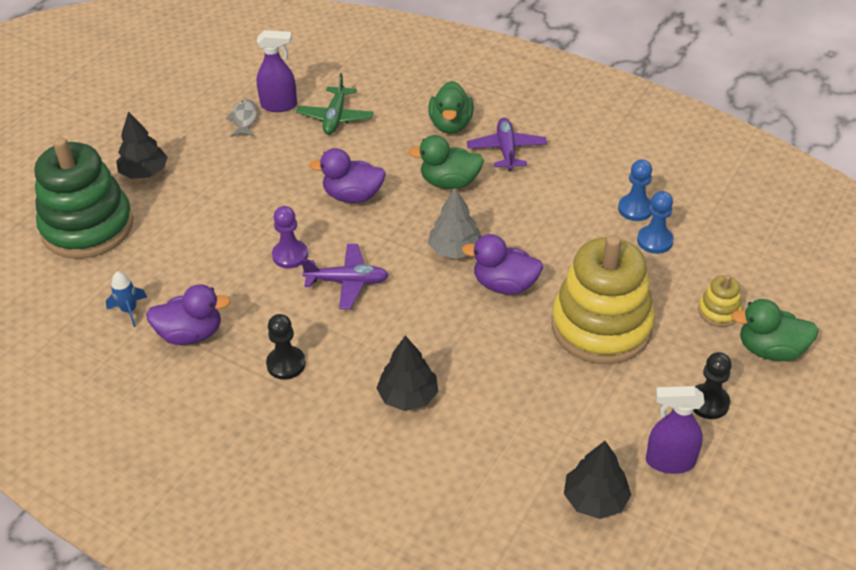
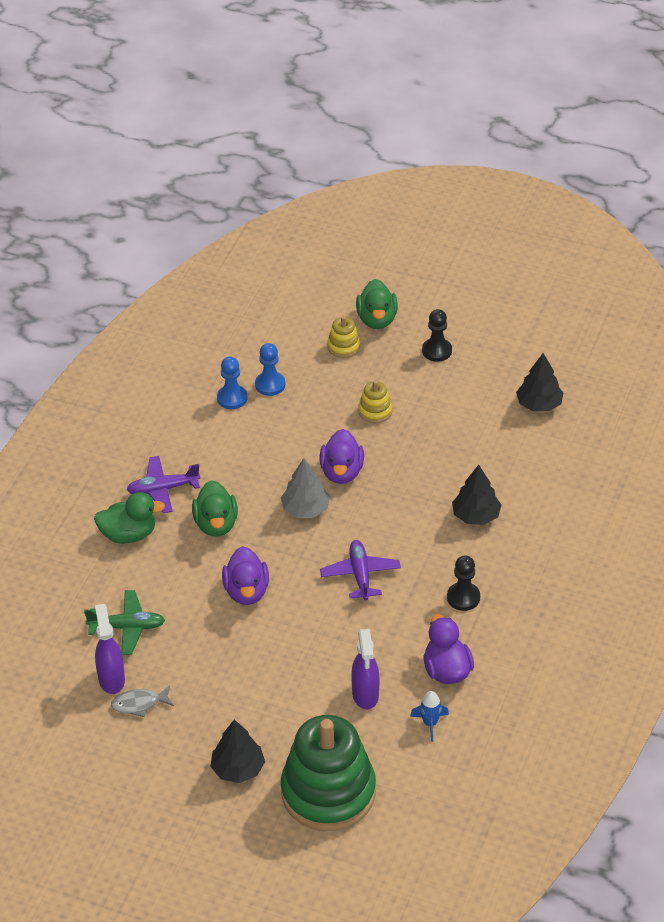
camera: 100 degrees left, 0 degrees up
purple pawn [272,206,308,268] -> none
yellow stacking toy [551,235,655,364] -> yellow stacking toy [358,381,392,423], size x0.42
purple spray bottle [646,386,705,474] -> purple spray bottle moved to [351,629,379,709]

